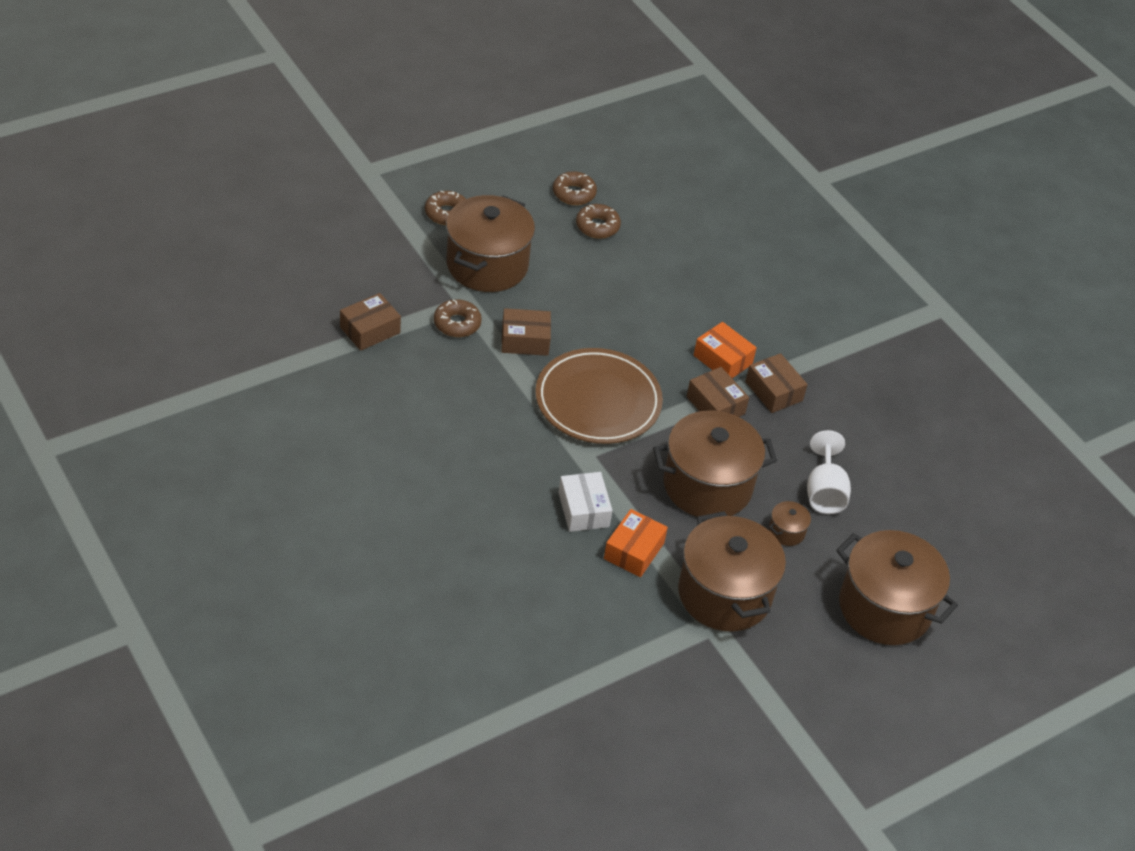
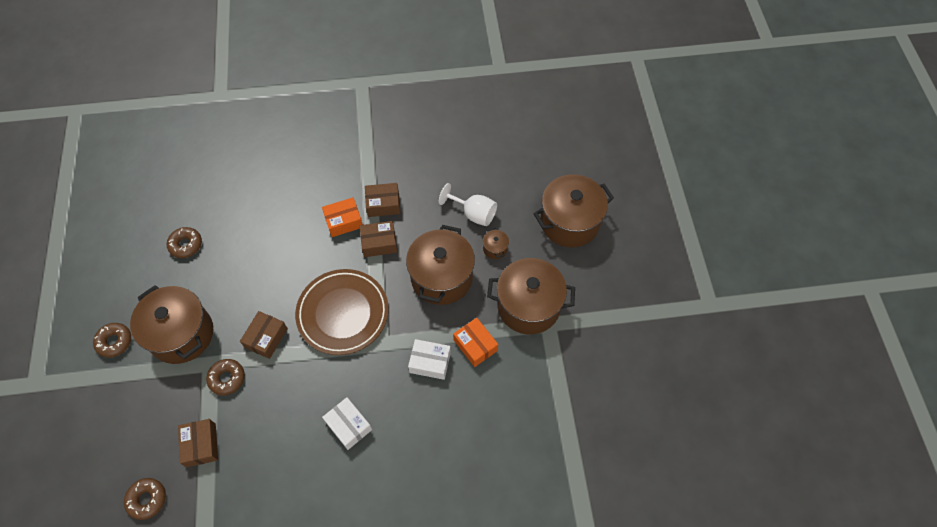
camera: 60 degrees left, 15 degrees up
brown donut [553,171,597,205] -> brown donut moved to [124,478,166,520]
none -> white box [322,397,372,450]

